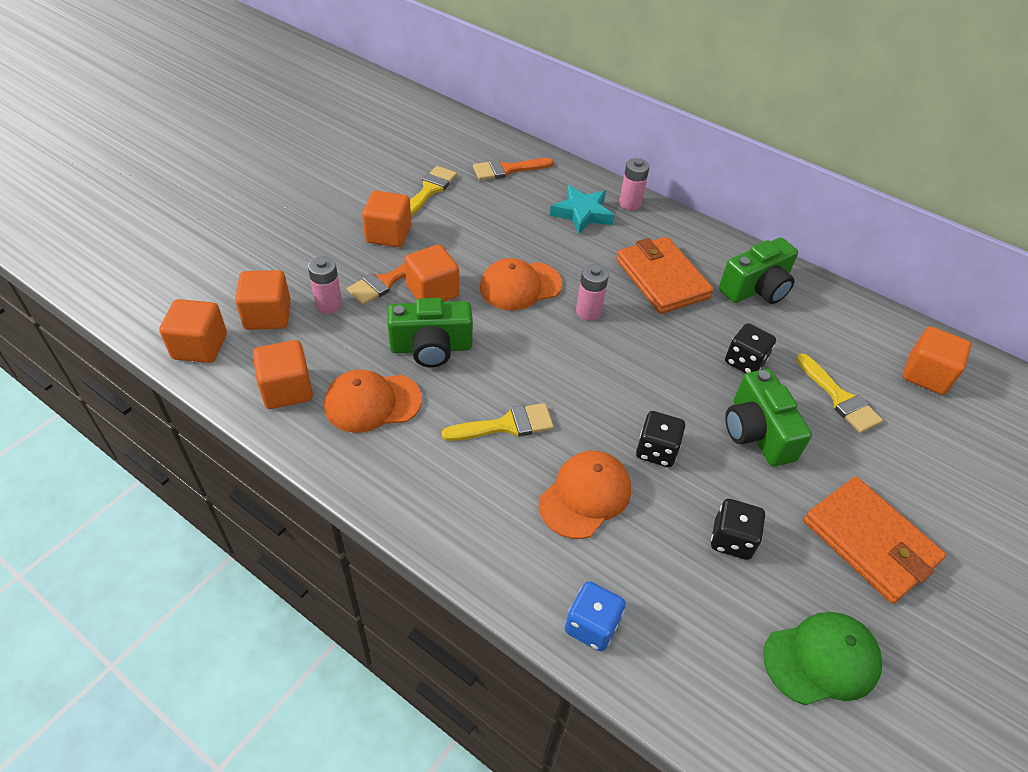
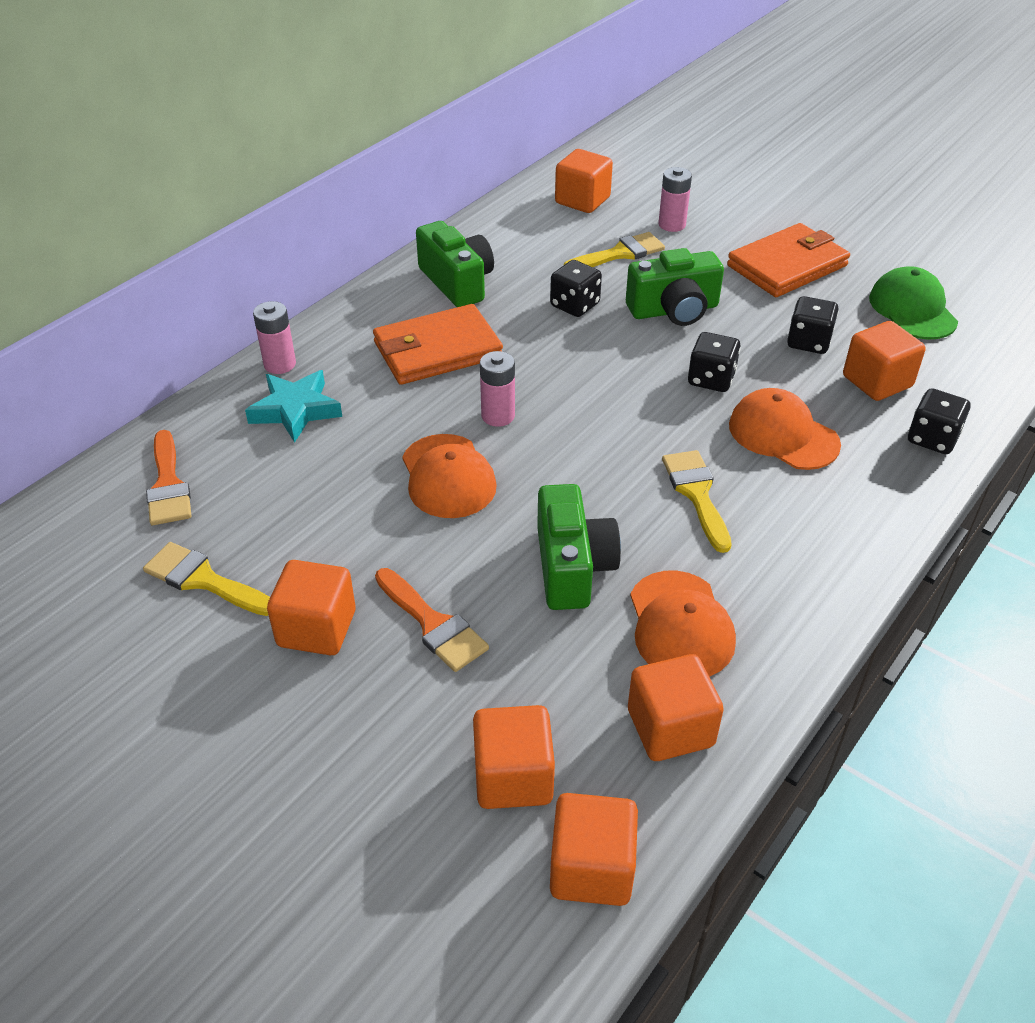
camera: 85 degrees left, 5 degrees down
pink battery [308,256,342,314] -> pink battery moved to [658,167,692,232]
orange cube [404,244,459,302] -> orange cube moved to [843,321,926,401]
blue dice [565,581,626,652] -> black dice [908,388,970,454]

